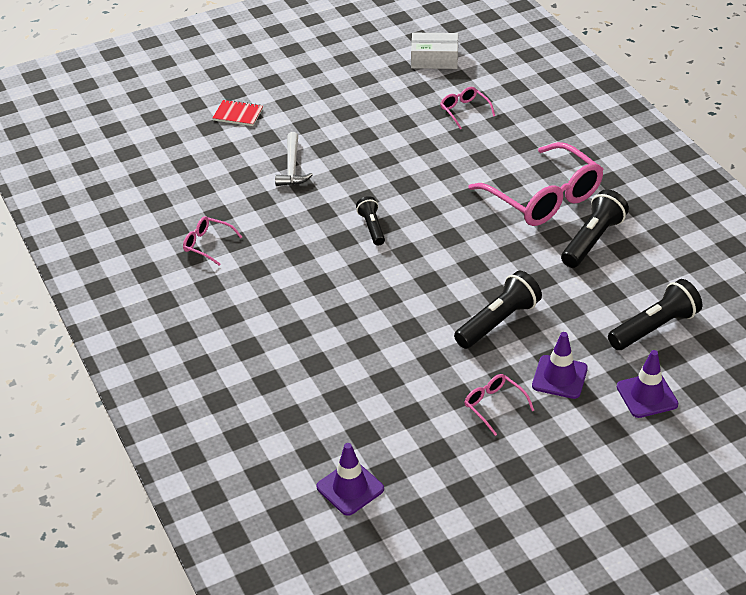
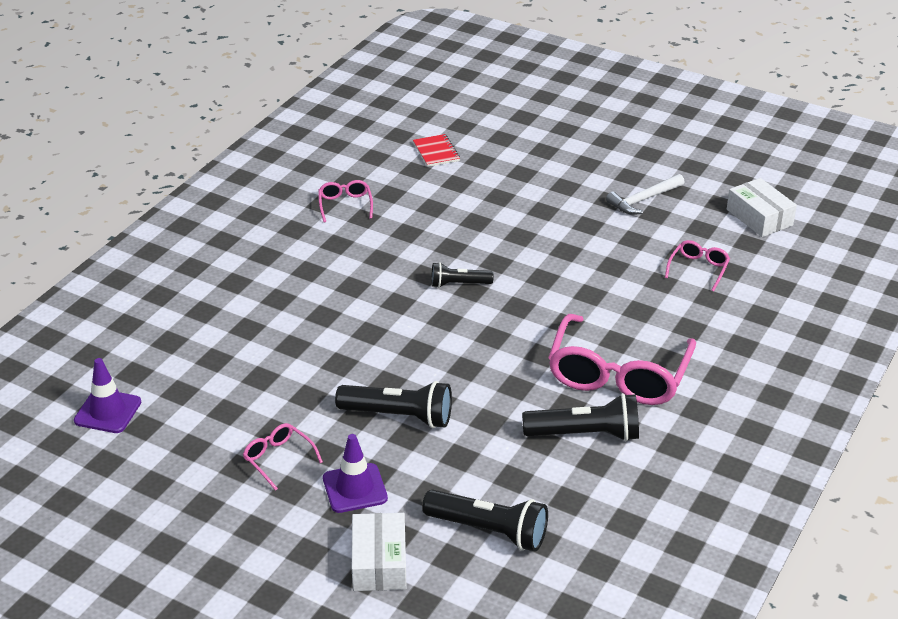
camera: 55 degrees right, 5 degrees down
red notebook [213,100,263,126] -> red notebook moved to [413,134,460,167]
white hammer [275,132,313,186] -> white hammer moved to [606,174,685,215]
black flashlight [356,196,385,246] -> black flashlight turned 135 degrees counterclockwise [431,262,494,288]
pink glasses [465,374,534,436] -> pink glasses turned 60 degrees counterclockwise [243,423,323,491]
purple traffic cone [617,350,678,418] -> white box [352,513,407,591]

